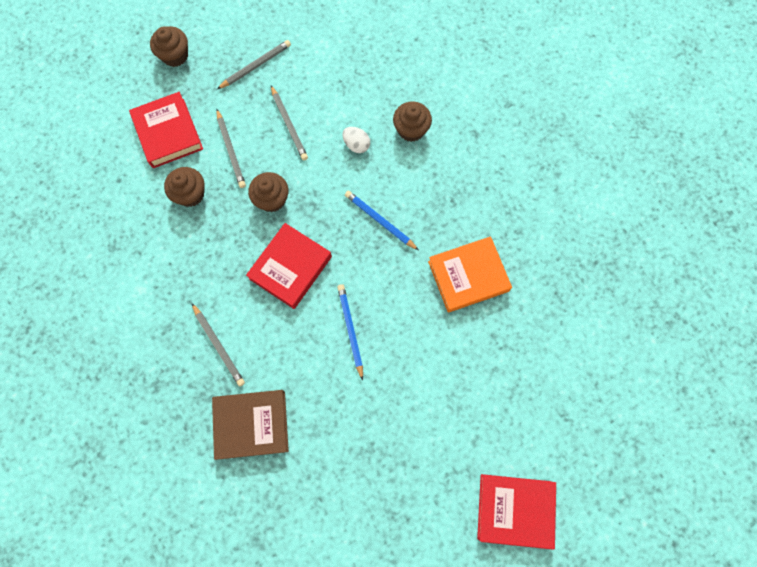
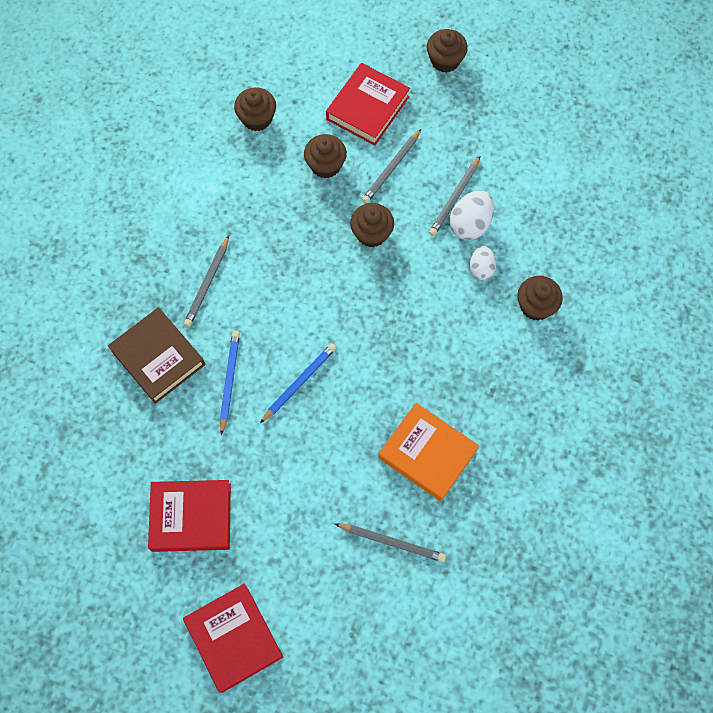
camera: 55 degrees right, 5 degrees down
grey pencil [217,40,291,89] -> grey pencil moved to [335,524,446,562]
red book [246,223,332,309] -> red book moved to [148,480,231,552]
blue pencil [345,191,418,250] -> blue pencil moved to [220,331,240,436]
none -> brown cupcake [234,87,276,131]
none -> white egg [450,190,494,240]

